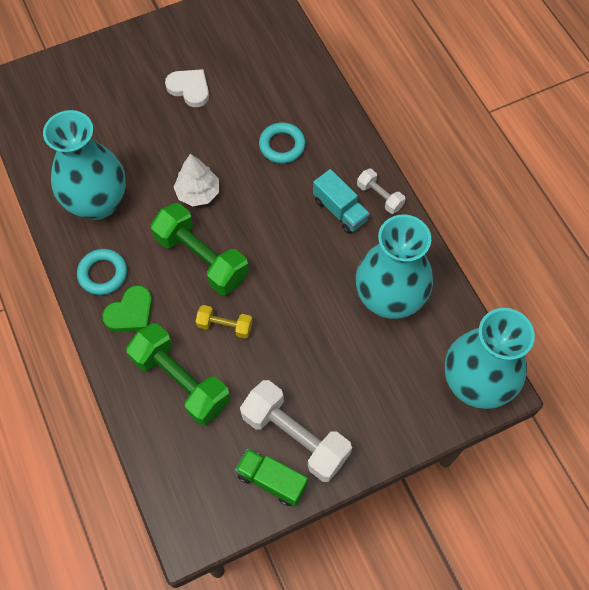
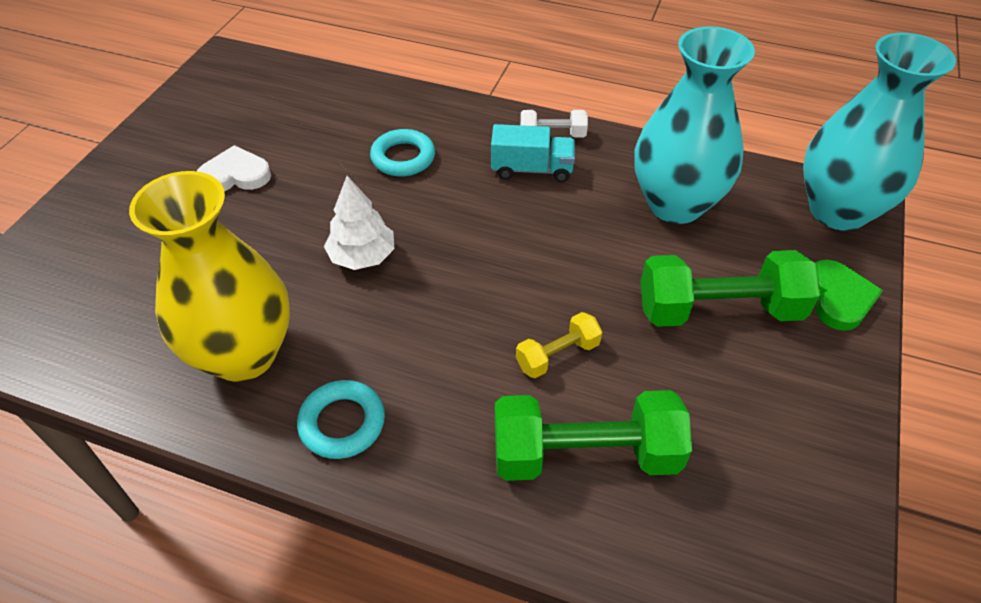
camera: 45 degrees left, 15 degrees down
turquoise vase [43,110,126,220] -> yellow vase [129,171,290,382]
green heart [102,285,152,332] -> green heart moved to [815,260,883,331]
green dumbbell [151,203,249,295] -> green dumbbell moved to [641,250,820,327]
green truck [235,448,308,506] -> none
white dumbbell [240,380,352,482] -> none

